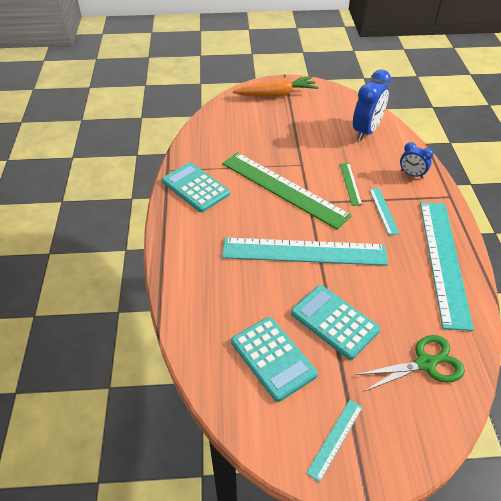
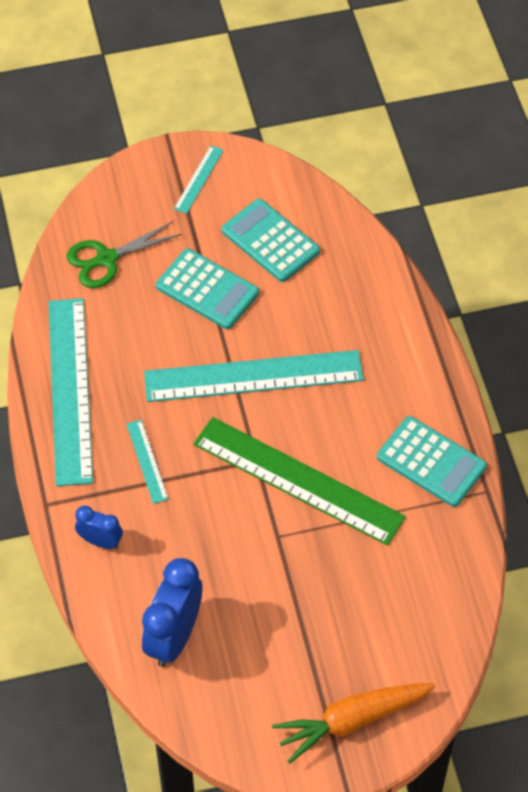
camera: 170 degrees right, 10 degrees up
green ruler [340,163,362,206] -> none

